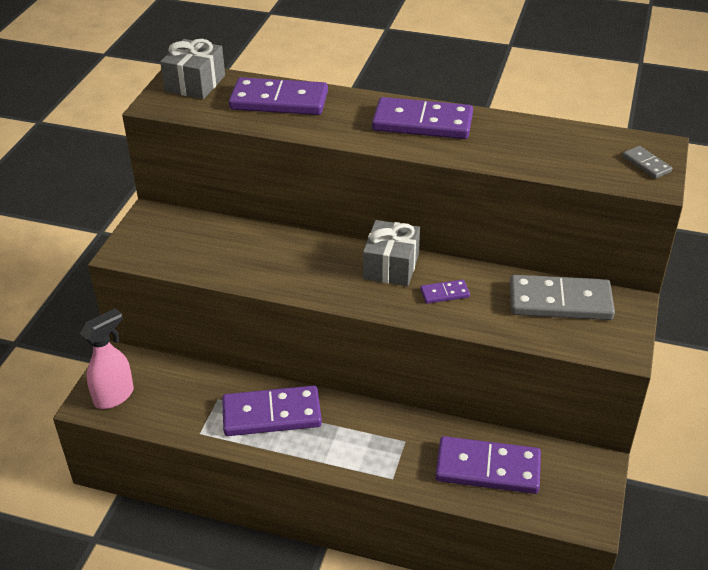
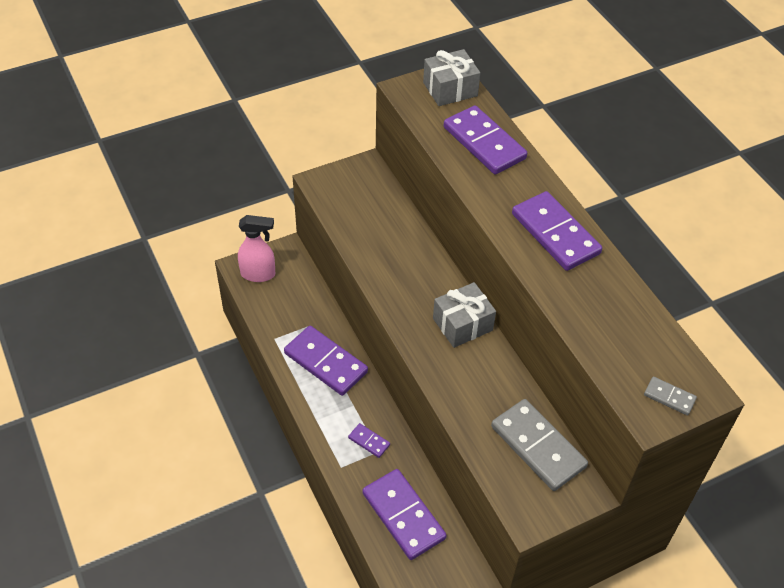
camera: 45 degrees right, 10 degrees up
purple domino [420,280,470,304] -> purple domino moved to [348,423,390,458]
grey domino [623,146,673,179] -> grey domino turned 75 degrees counterclockwise [644,377,697,415]

